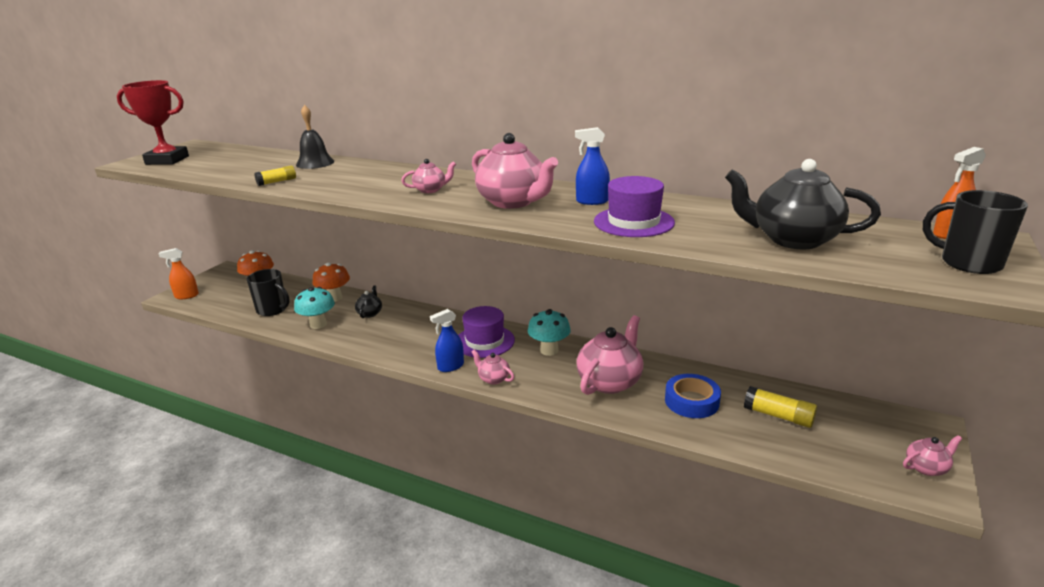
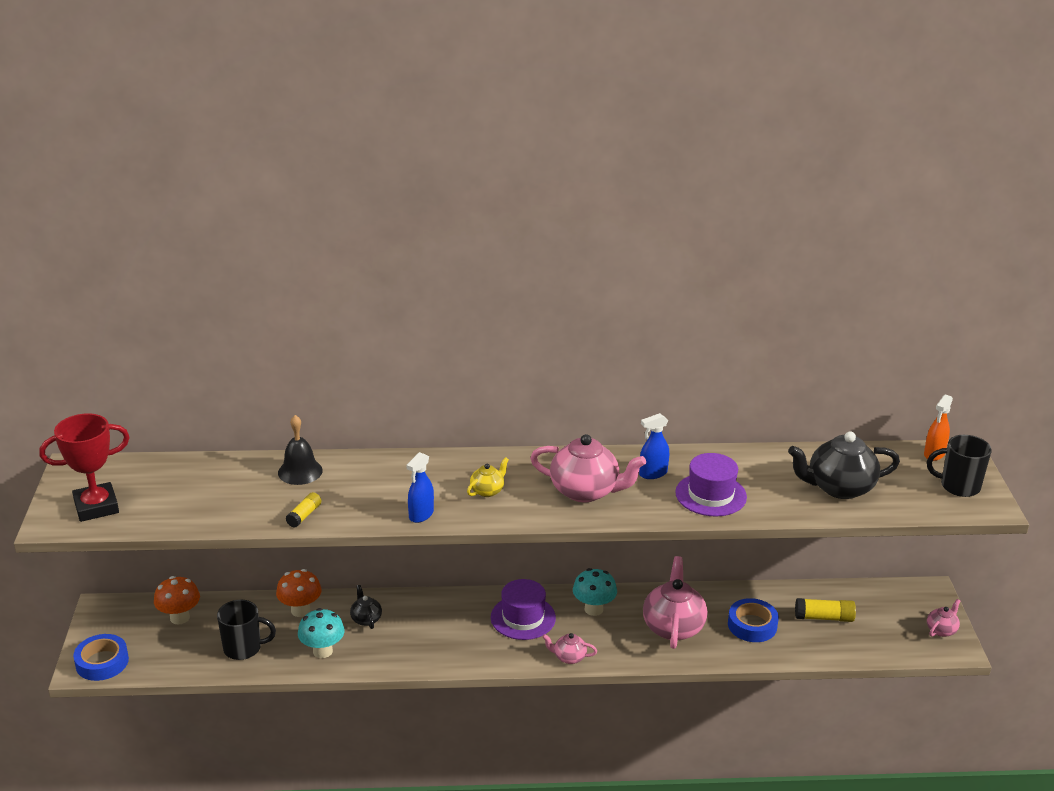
camera: 30 degrees left, 5 degrees up
orange spray bottle [159,248,199,299] -> blue tape [73,634,129,681]
pink teapot [401,159,456,193] -> yellow teapot [467,457,509,497]
blue spray bottle [430,309,464,372] -> blue spray bottle moved to [406,452,434,523]

